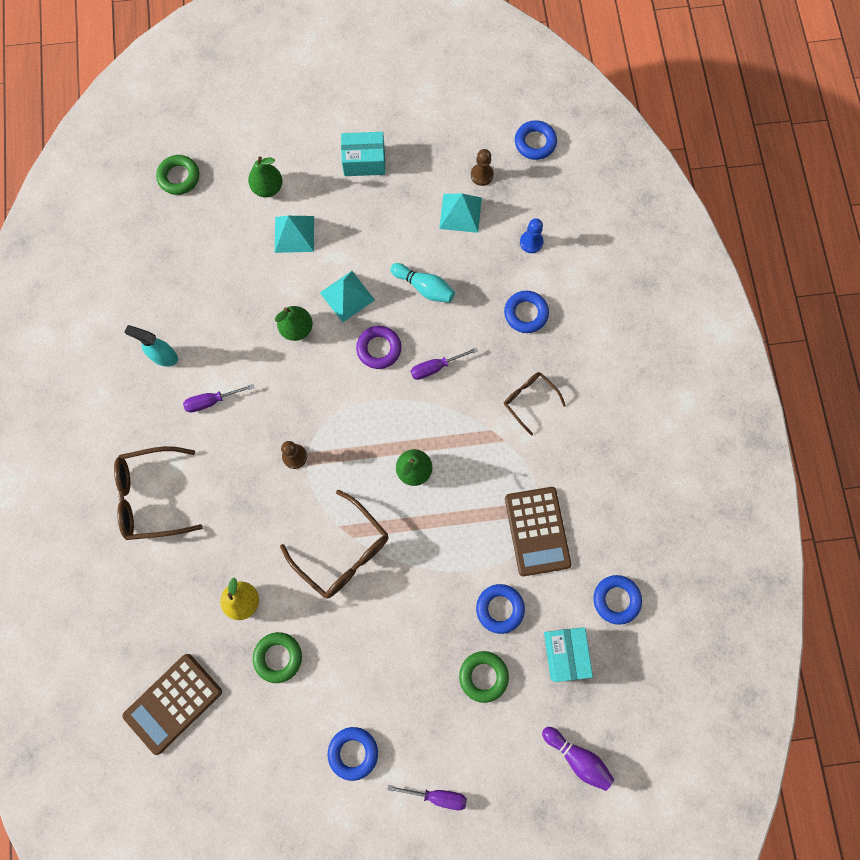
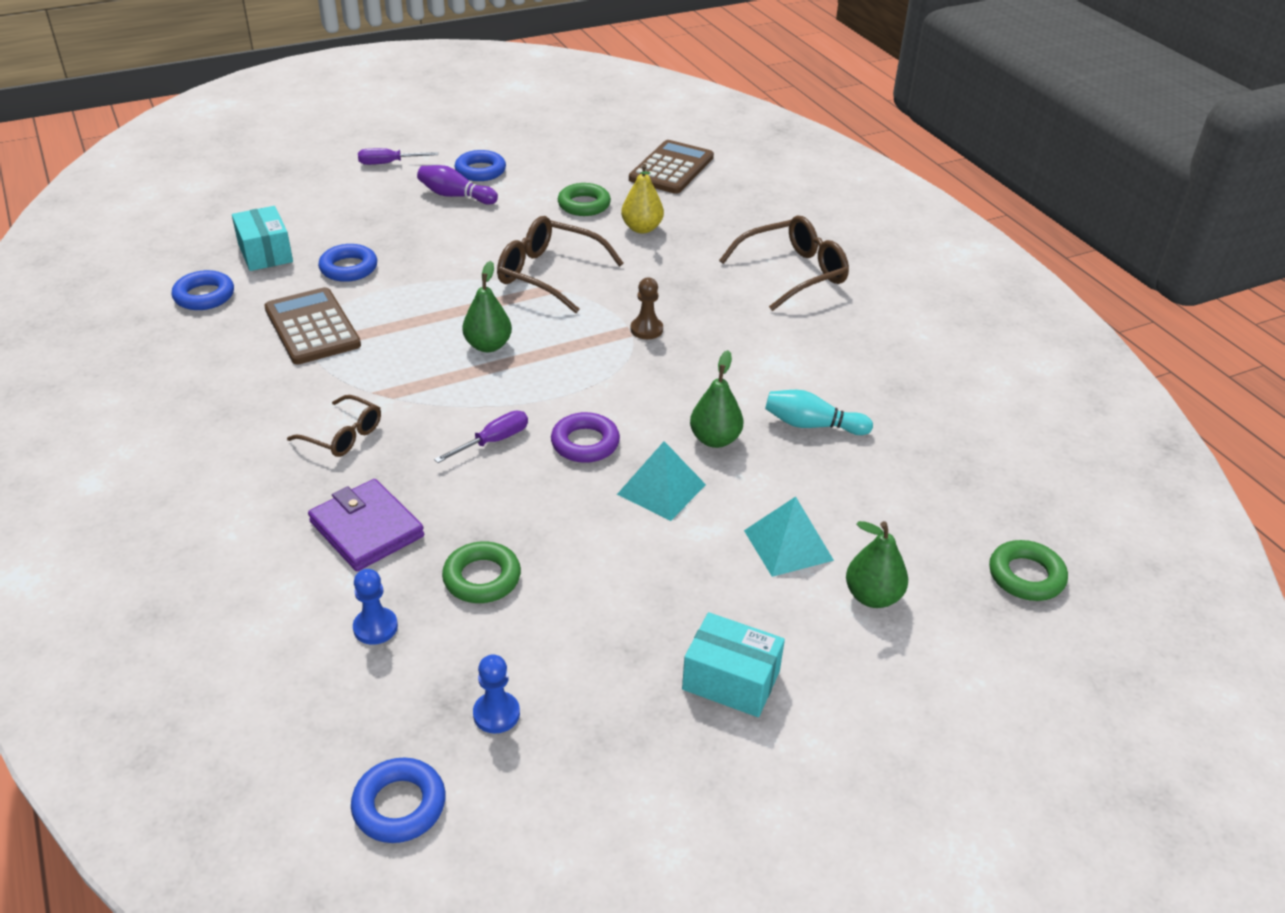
camera: 160 degrees right, 35 degrees down
turquoise spray bottle [124,325,178,367] -> none
purple screwdriver [183,384,254,412] -> none
turquoise box [341,132,385,176] -> turquoise box turned 45 degrees clockwise [682,612,785,717]
turquoise bowling pin [390,263,455,303] -> turquoise bowling pin moved to [765,390,873,435]
turquoise pyramid [439,194,482,233] -> none
green ring [459,651,509,703] -> green ring moved to [442,541,521,603]
brown pawn [471,149,494,186] -> blue pawn [473,654,520,734]
blue ring [504,291,549,333] -> purple wallet [308,479,424,571]
purple bowling pin [542,727,614,791] -> purple bowling pin moved to [417,165,498,204]

